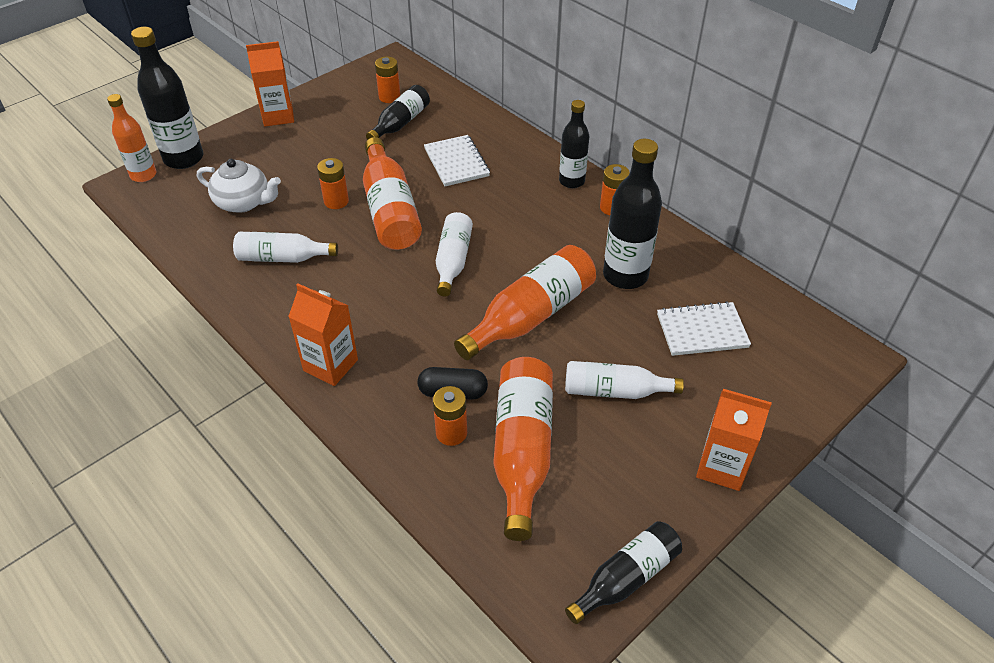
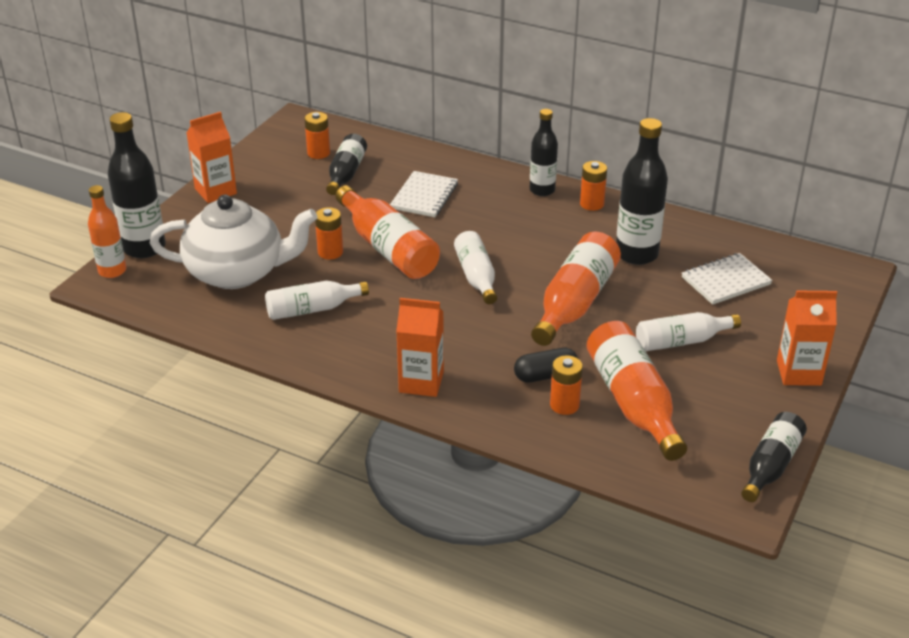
camera: 20 degrees left, 10 degrees down
white teapot [197,159,281,213] -> white teapot [150,194,318,289], size x1.65
white notebook [424,135,490,186] -> white notebook turned 60 degrees clockwise [390,171,458,217]

